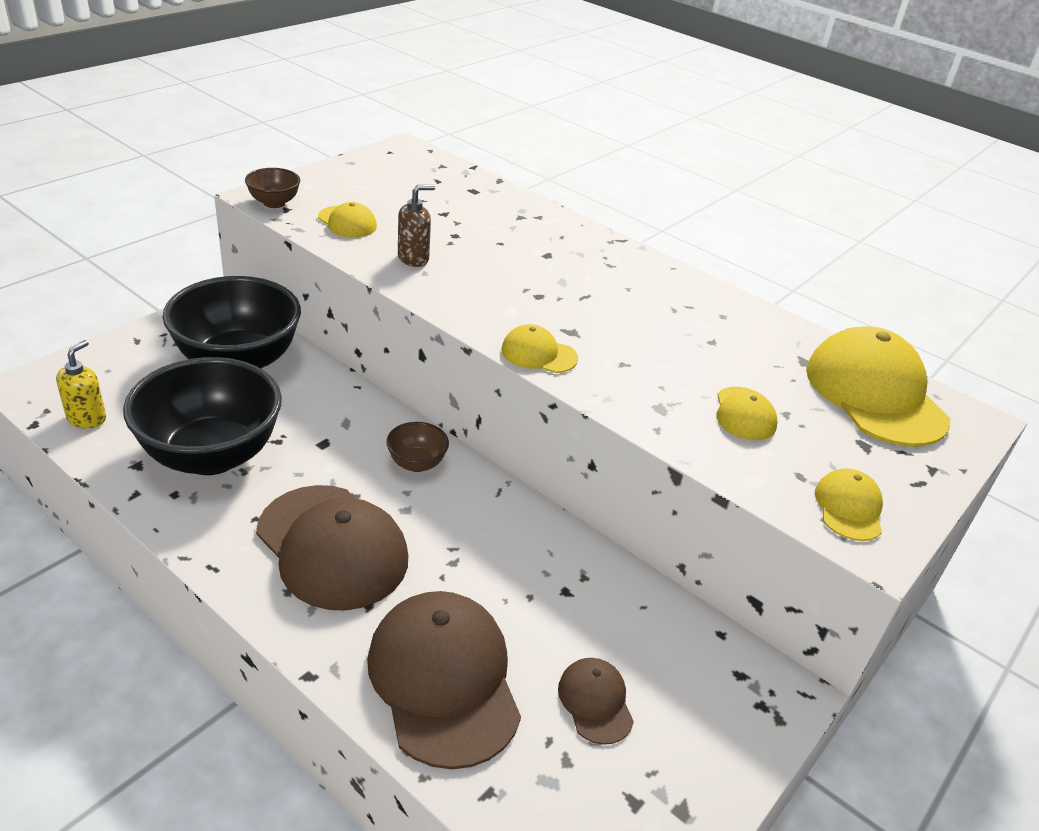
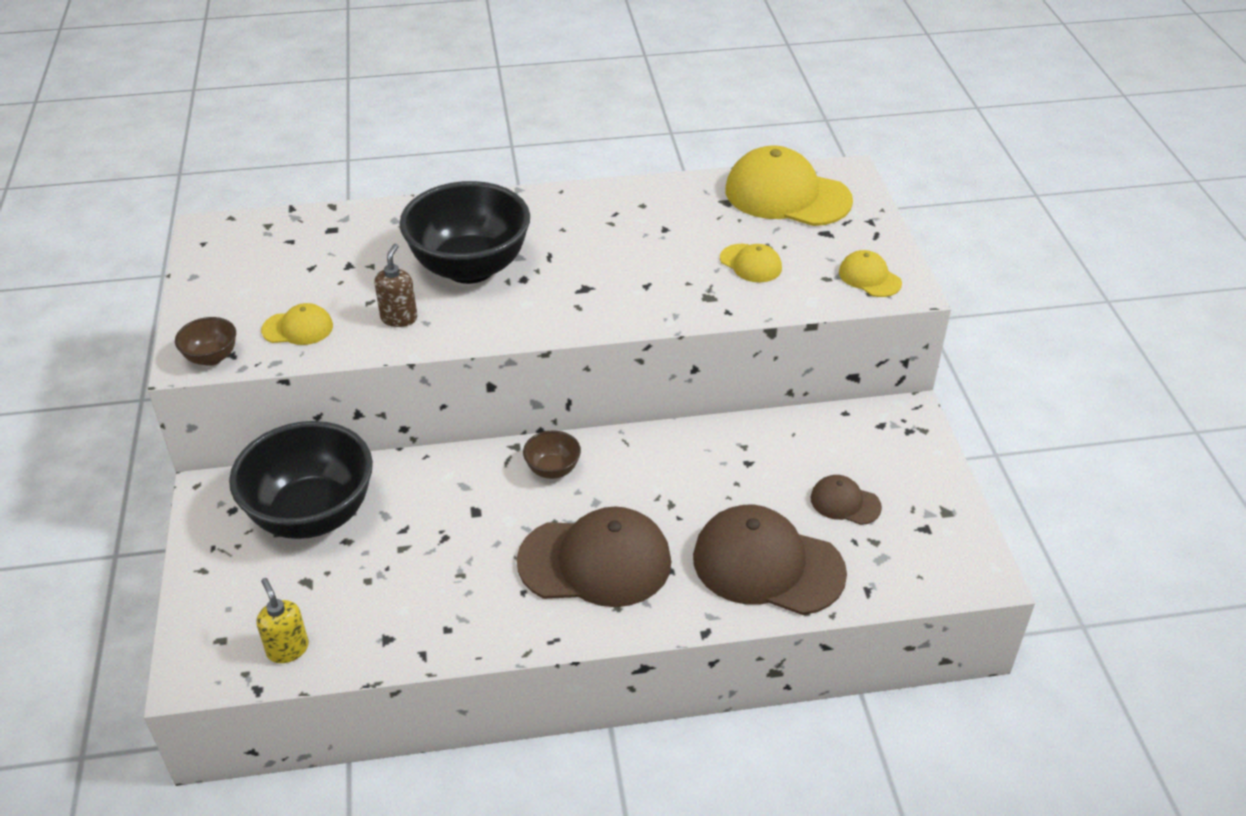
camera: 45 degrees left, 5 degrees up
black bowl [123,357,282,475] -> black bowl moved to [399,181,530,284]
yellow cap [501,324,578,373] -> none

